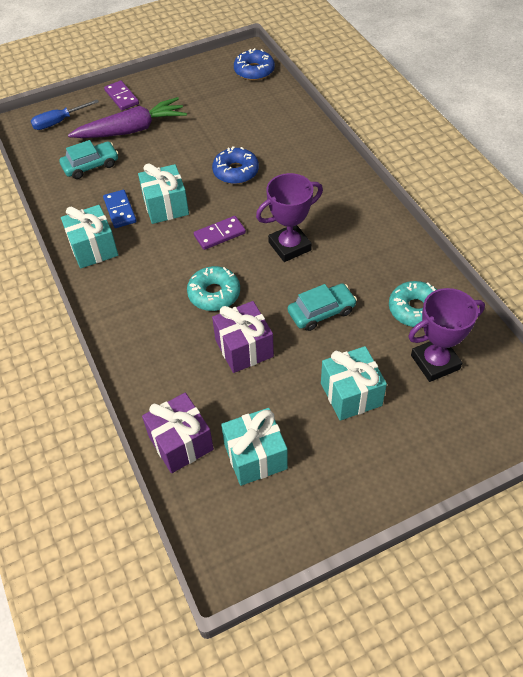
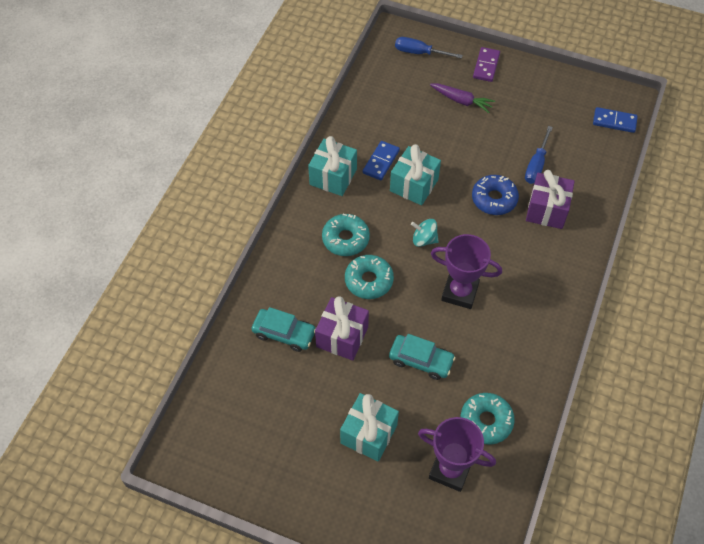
camera: 45 degrees right, 5 degrees up
turquoise car [59,140,118,179] -> turquoise car moved to [251,307,316,352]
purple carrot [68,97,187,138] -> purple carrot [430,83,495,113], size x0.58
purple gift [142,393,214,473] -> purple gift moved to [526,170,575,229]
purple domino [194,216,246,250] -> turquoise spinning top [411,219,439,247]
turquoise gift [221,408,288,486] -> none
blue donut [234,48,275,80] -> blue domino [593,107,638,133]
none -> turquoise donut [322,214,370,256]
none -> blue screwdriver [525,126,553,184]

